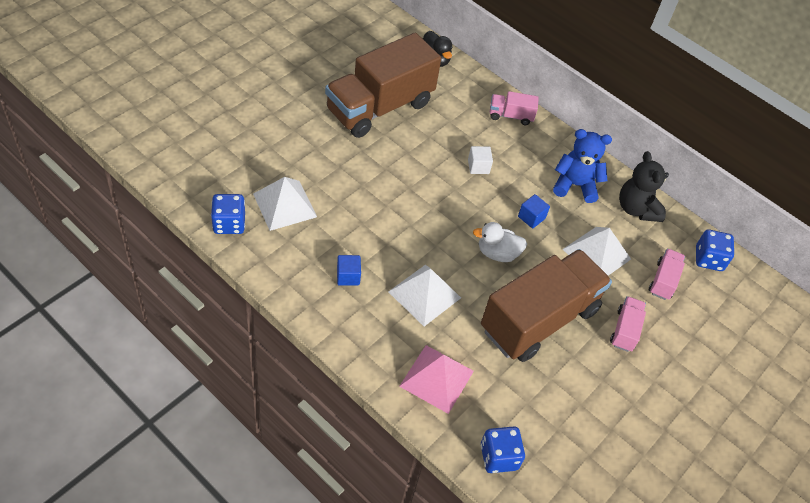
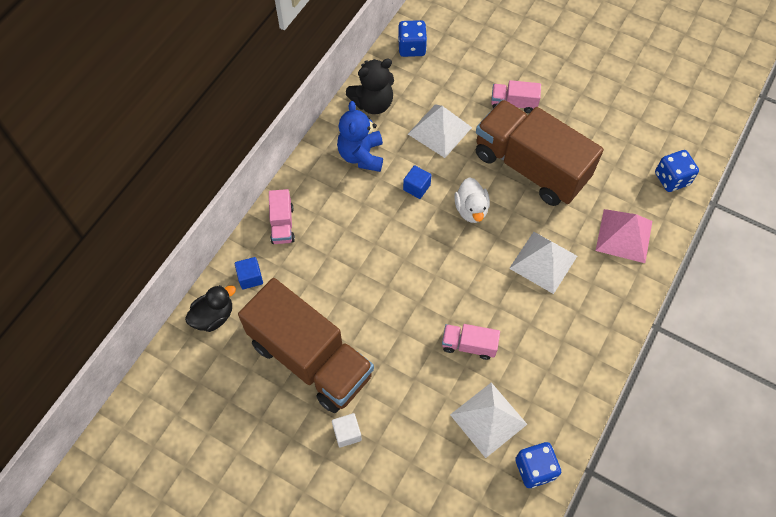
camera: 95 degrees left, 10 degrees up
blue cube [337,255,361,286] -> blue cube moved to [235,257,263,289]
white cube [468,146,493,174] -> white cube moved to [332,413,362,448]
pink truck [649,248,685,300] -> pink truck moved to [442,324,500,360]

